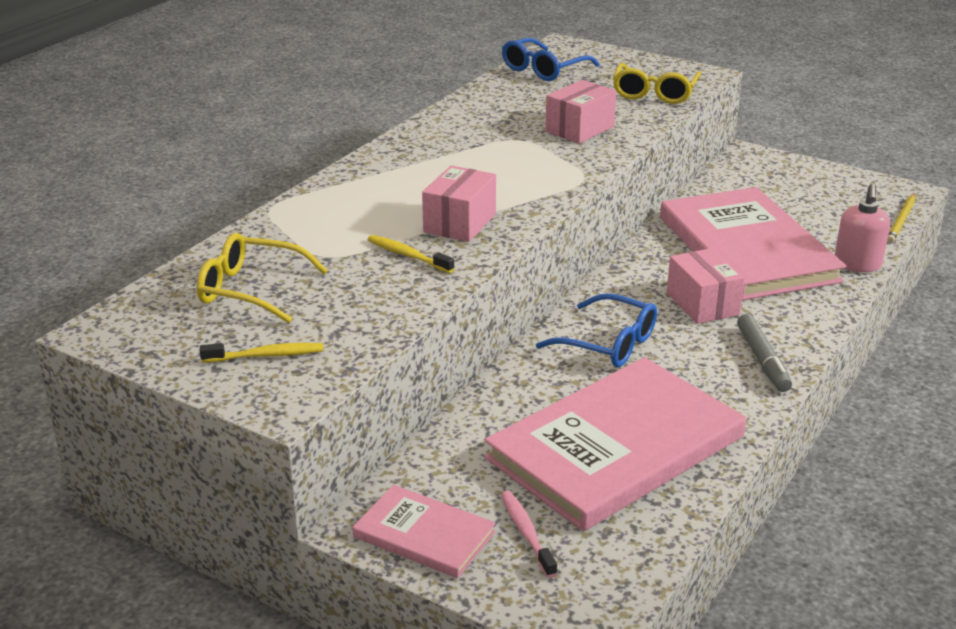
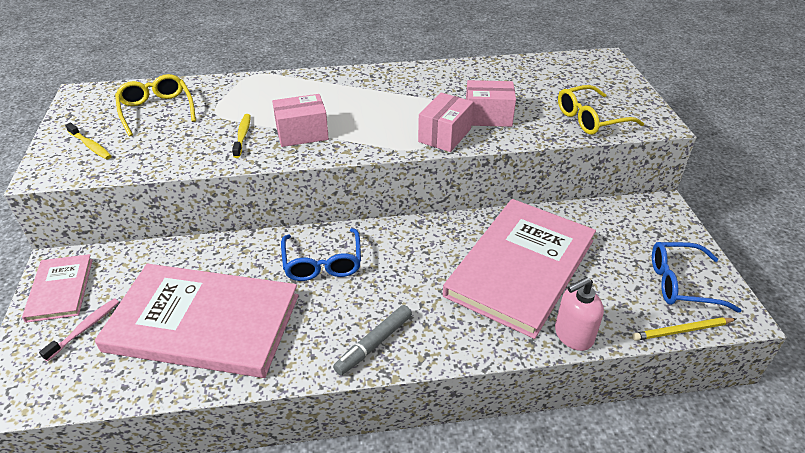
camera: 50 degrees right, 10 degrees up
blue glasses [502,37,600,81] -> blue glasses moved to [652,242,742,313]
pink box [667,248,745,324] -> pink box moved to [418,93,473,152]

